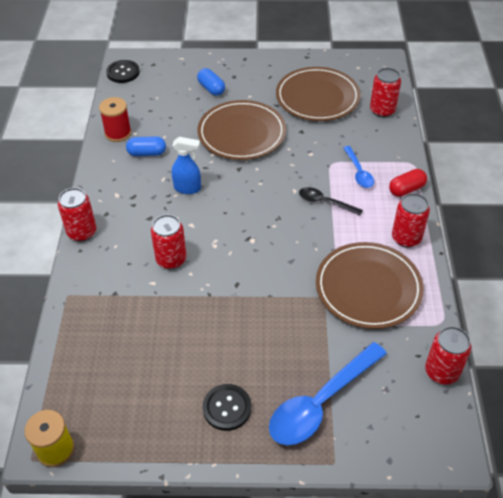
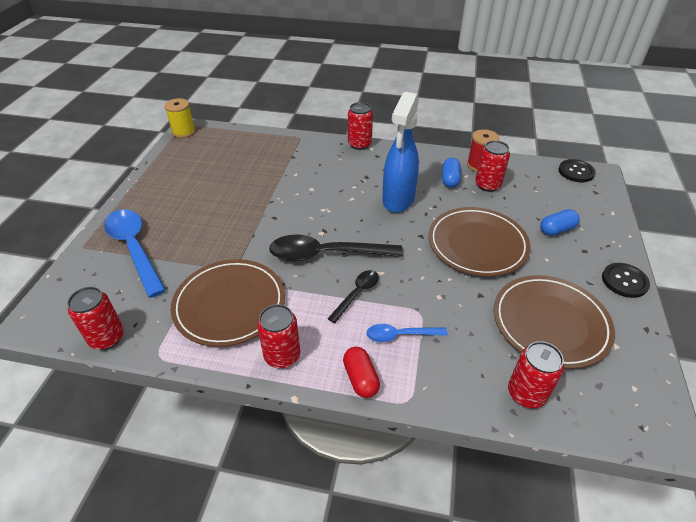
camera: 100 degrees right, 5 degrees down
red can [151,215,187,269] -> red can moved to [475,140,510,192]
blue spray bottle [172,137,201,194] -> blue spray bottle [382,92,419,213], size x1.80
black button [203,384,251,431] -> black button moved to [602,263,650,298]
none -> black spoon [269,234,403,261]

